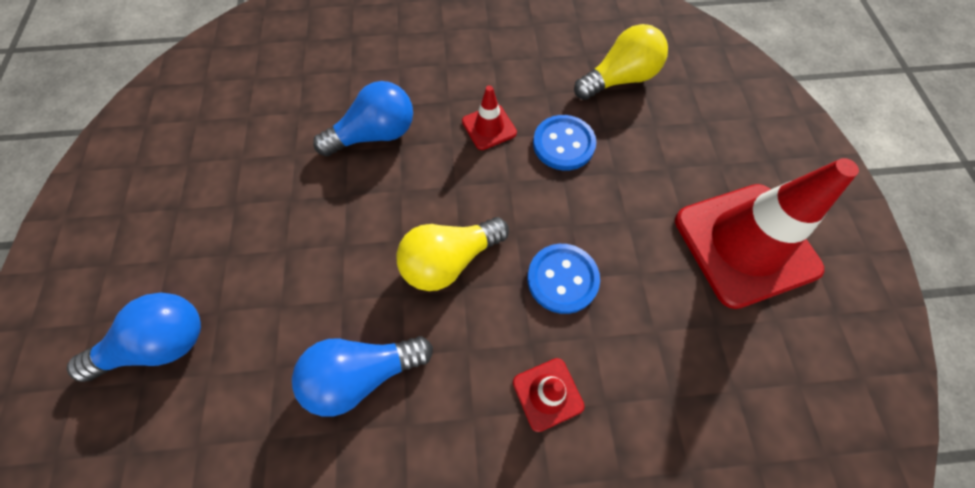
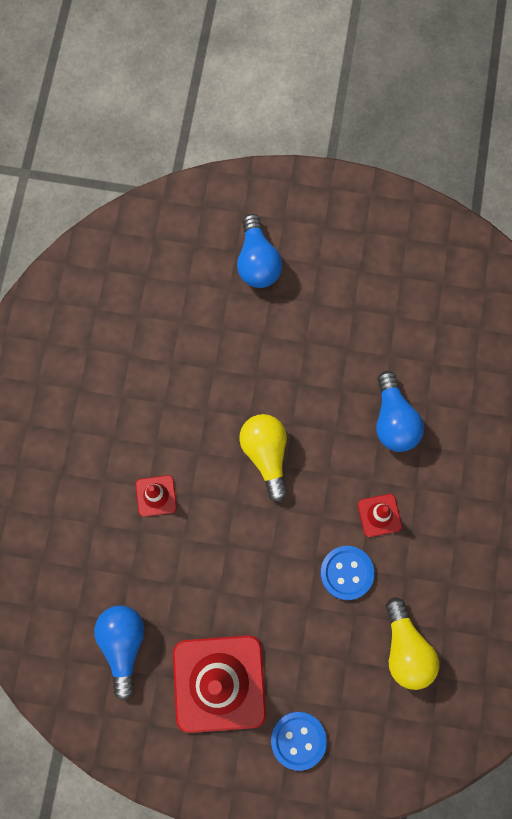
camera: 105 degrees right, 10 degrees up
blue light bulb [292,336,433,417] -> blue light bulb moved to [94,605,144,700]
blue button [528,244,600,314] -> blue button moved to [271,712,327,771]

